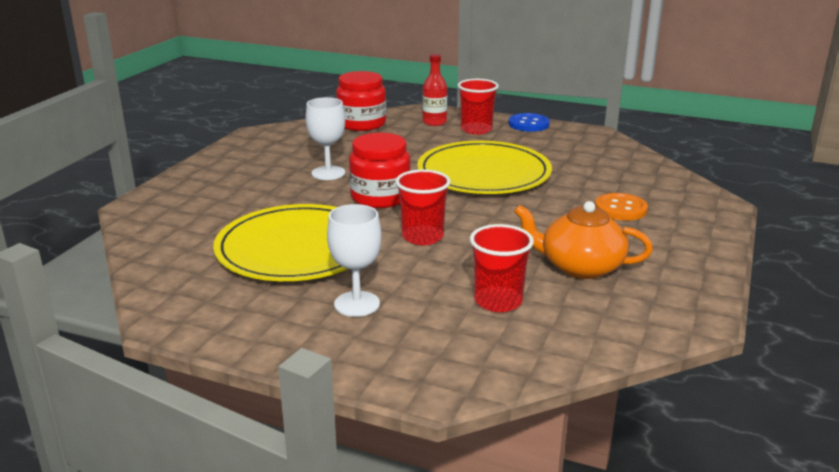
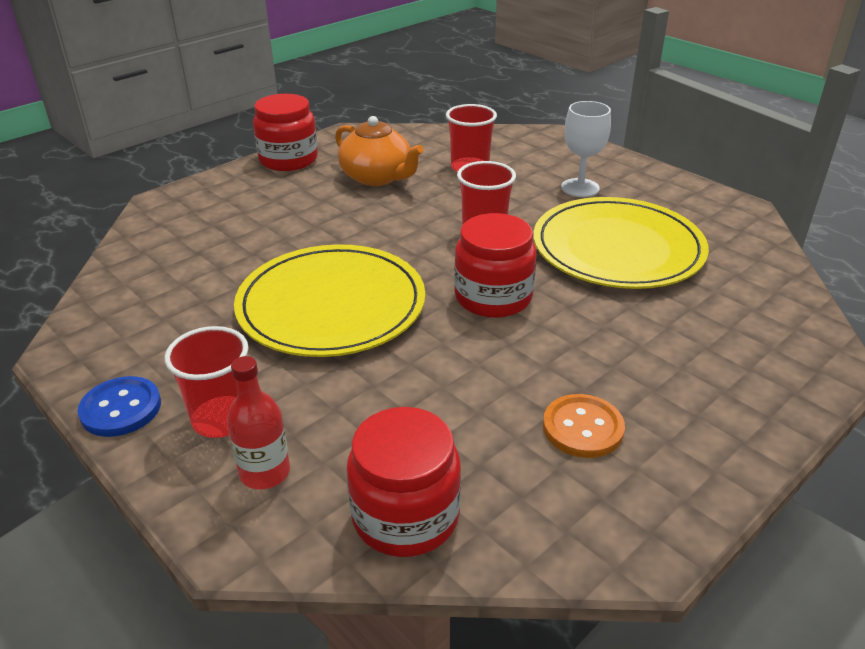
camera: 155 degrees left, 10 degrees up
white goblet [305,97,345,180] -> none
orange button [595,193,648,221] -> orange button moved to [543,394,625,458]
none -> red jar [253,94,318,171]

